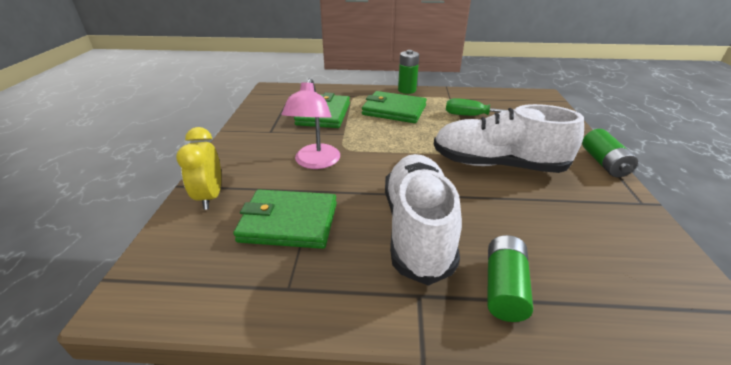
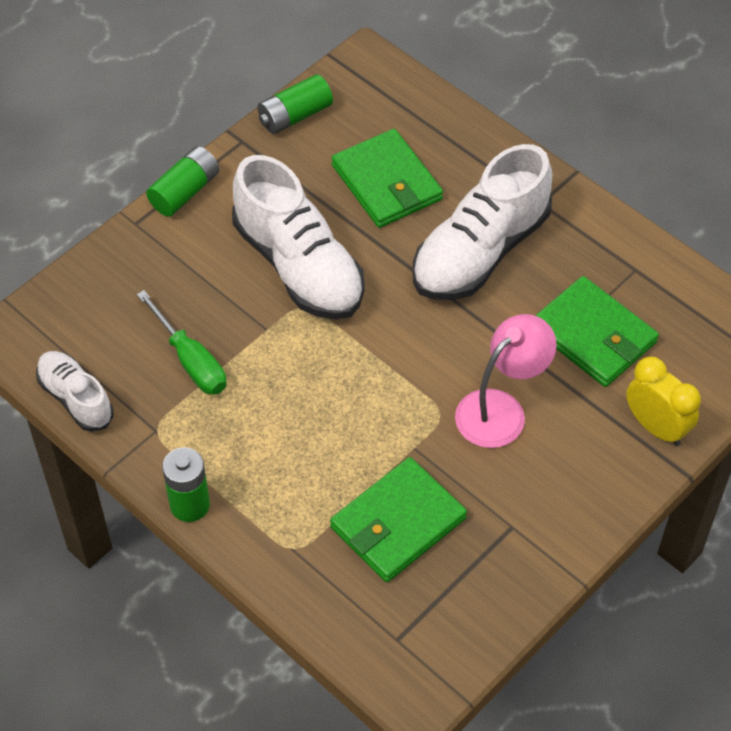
camera: 140 degrees left, 20 degrees up
yellow clock [176,127,221,210] -> yellow clock turned 75 degrees counterclockwise [626,356,701,446]
green wallet [362,91,427,123] -> green wallet moved to [332,129,443,228]
green battery [487,235,533,322] -> green battery moved to [258,74,333,134]
none -> white shoe [36,351,114,432]

